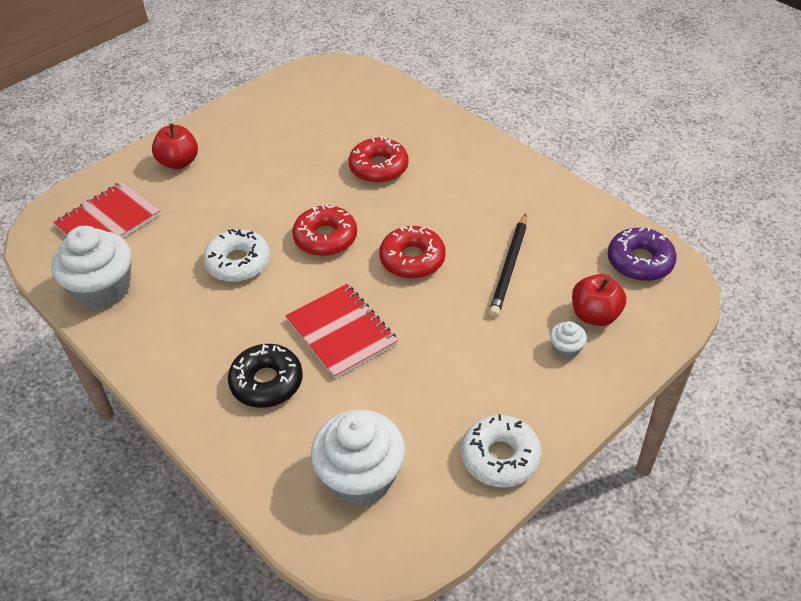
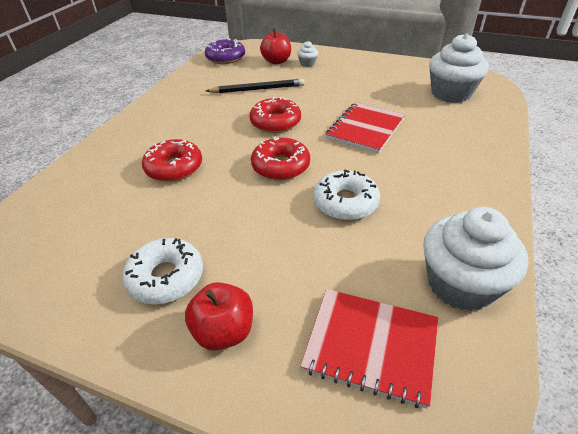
camera: 115 degrees left, 5 degrees down
black donut [228,344,303,408] -> none
white donut [461,414,541,488] -> white donut moved to [122,238,203,305]

